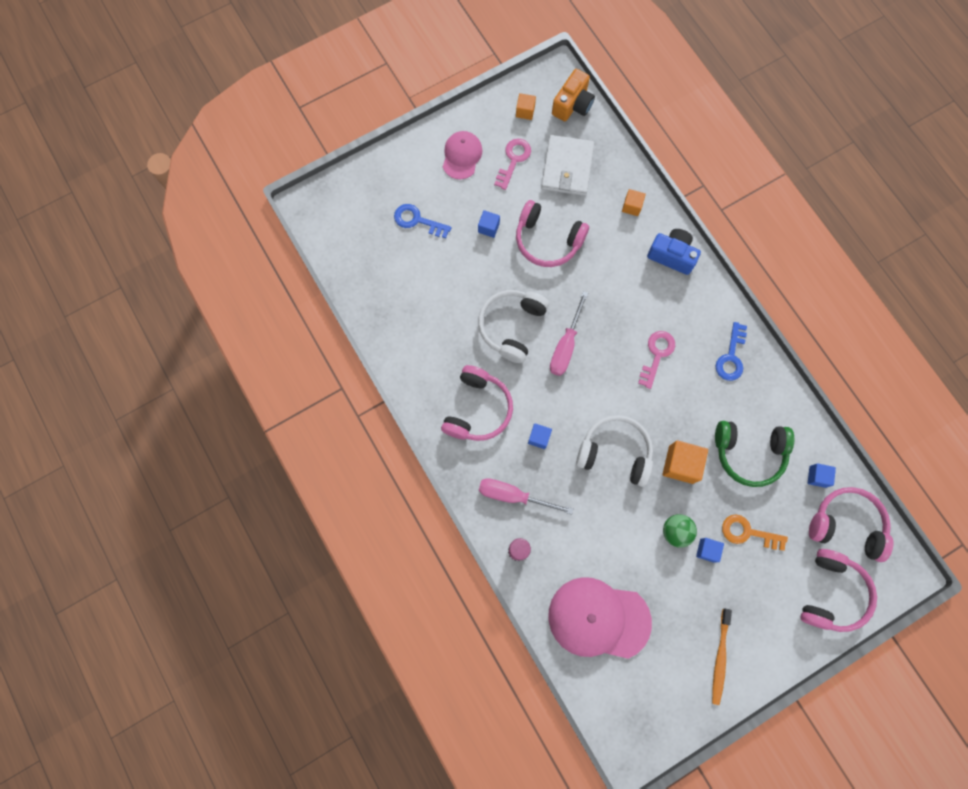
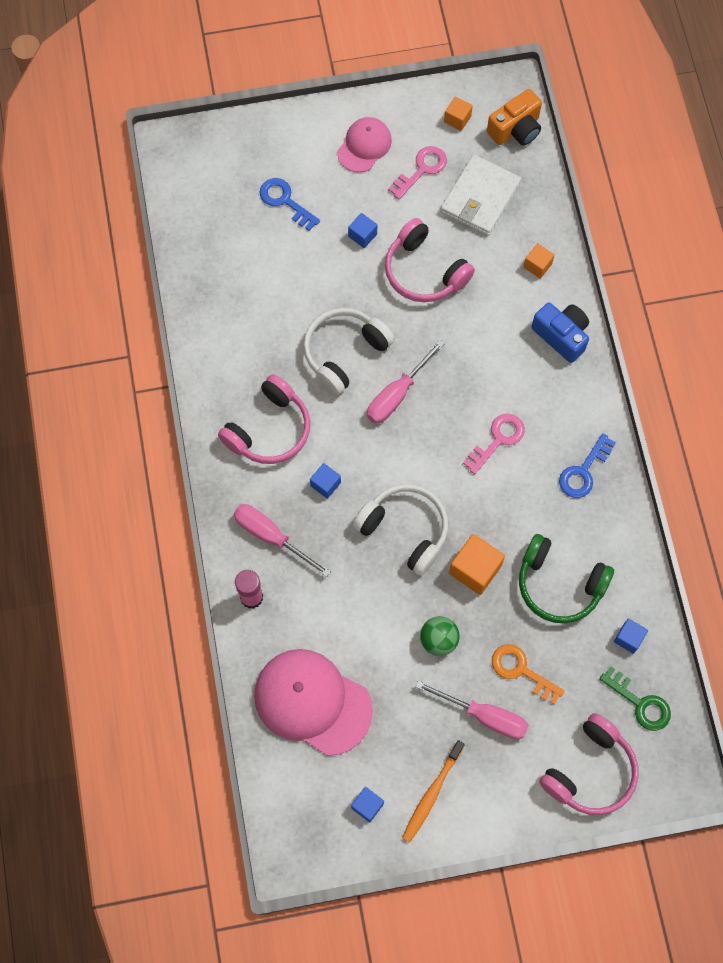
camera: 20 degrees right, 5 degrees down
blue cube [696,538,724,563] -> blue cube moved to [351,787,384,822]
pink headphones [809,487,894,562] -> green key [599,666,671,731]
none -> pink screwdriver [416,680,529,739]

